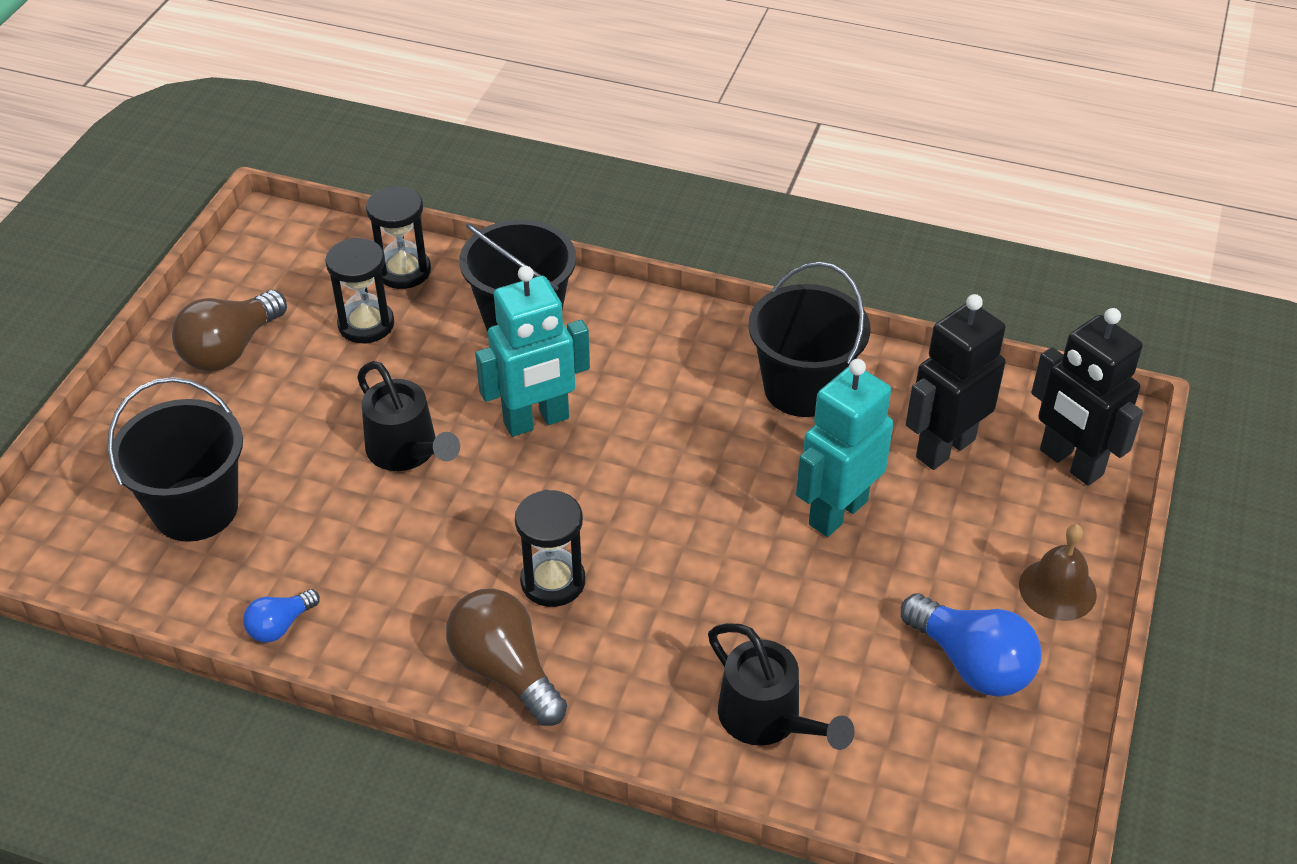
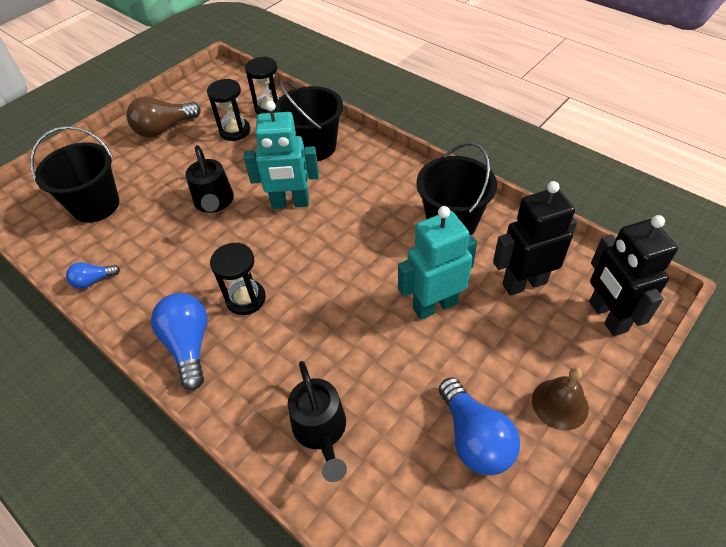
camera: 25 degrees right, 5 degrees up
brown light bulb [446,589,567,726] -> blue light bulb [151,293,208,390]

